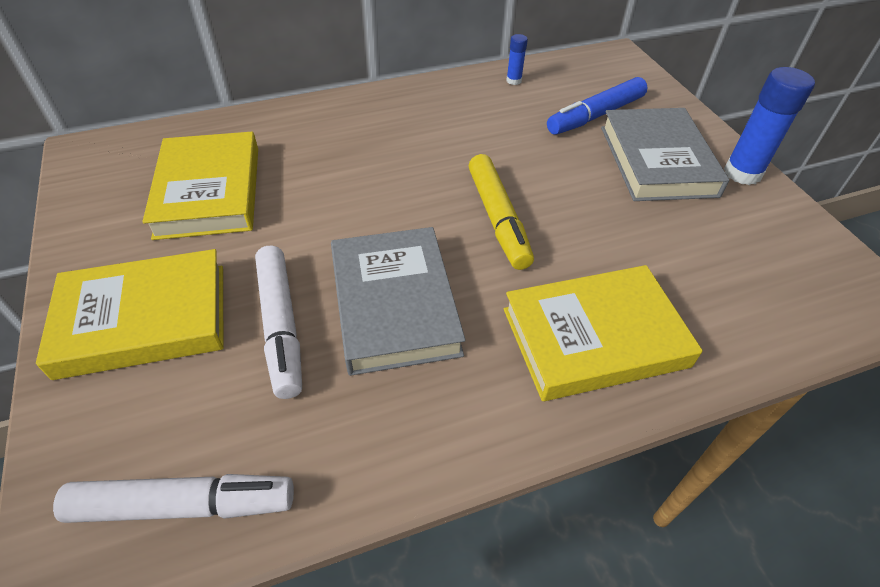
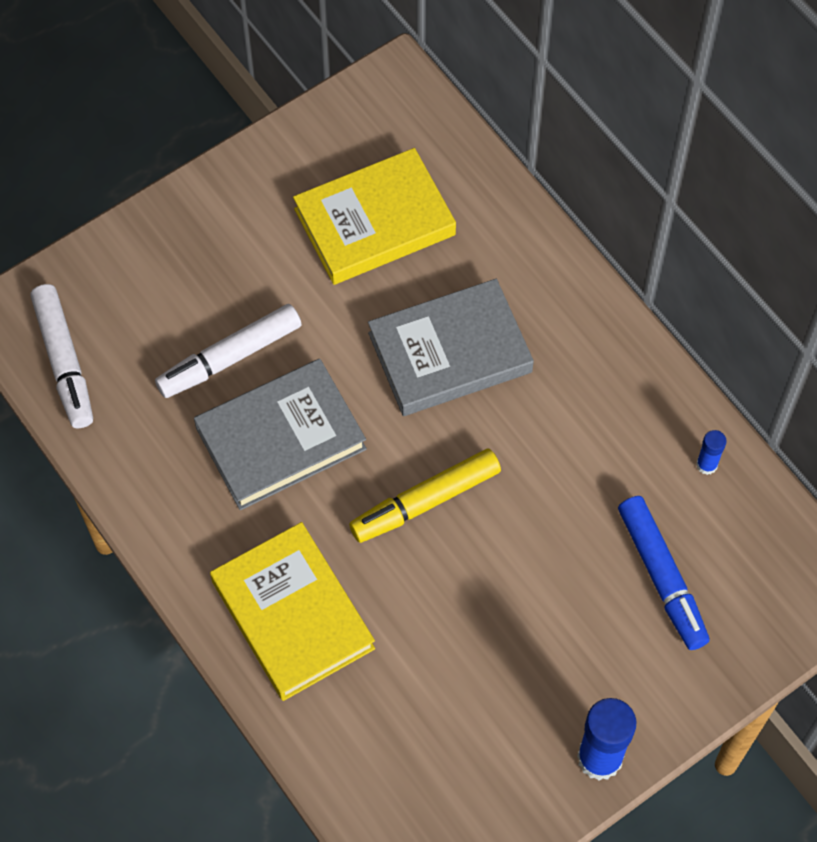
camera: 75 degrees right, 15 degrees up
yellow book [36,249,224,380] -> none
blue marker [547,77,648,135] -> blue marker turned 150 degrees counterclockwise [618,496,710,650]
grey book [601,108,729,201] -> grey book moved to [368,279,534,416]

